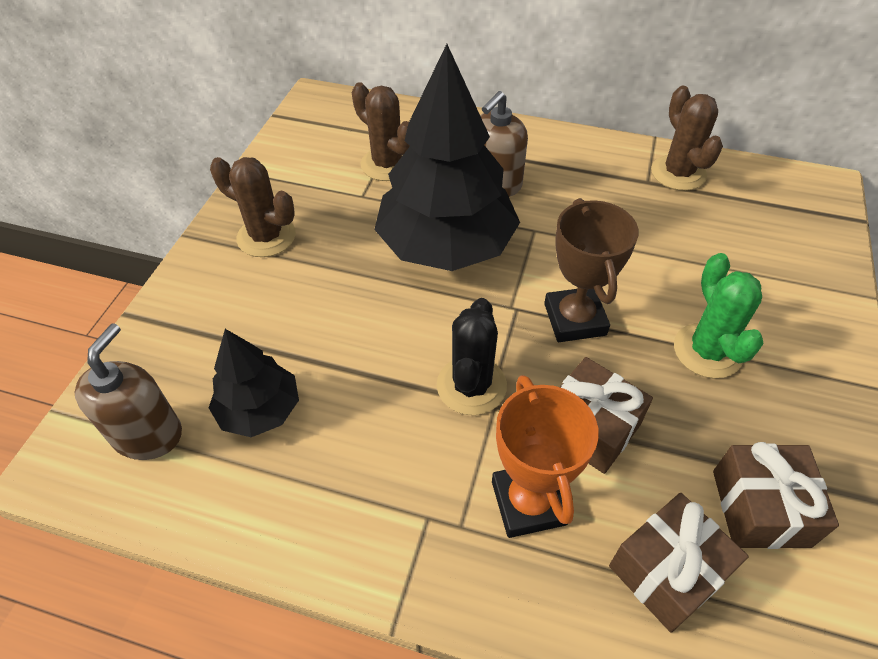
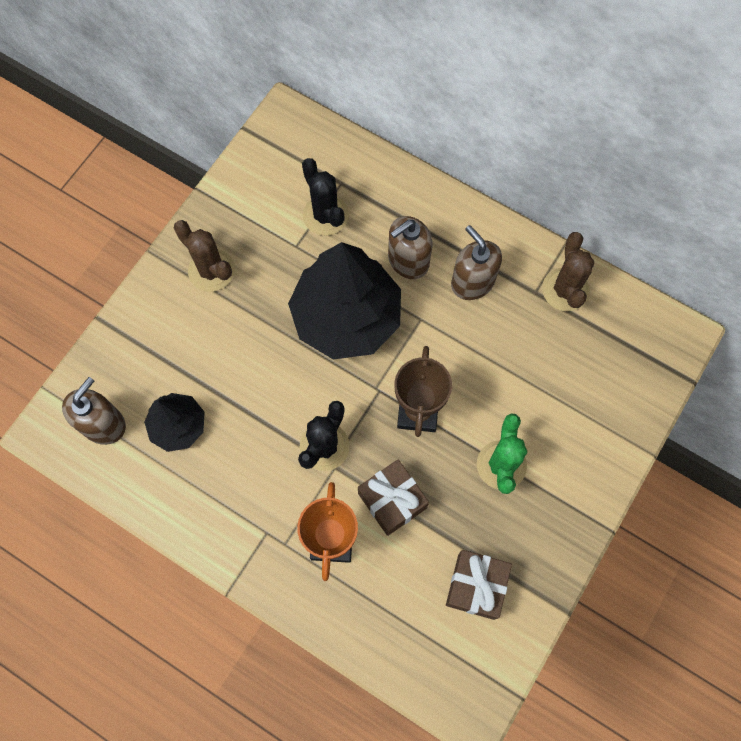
camera: 15 degrees right, 20 degrees up
brown cactus [352,82,410,181] -> black cactus [302,158,349,236]
brown gift [609,493,749,633] -> none
none -> brown soap dispenser [451,225,502,300]

